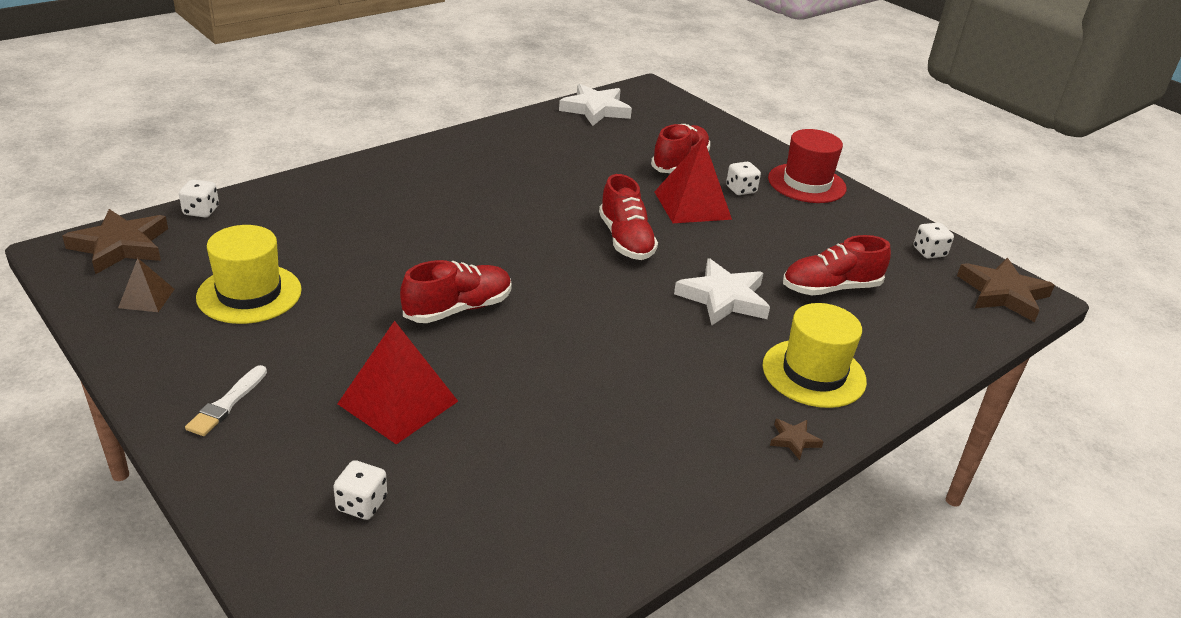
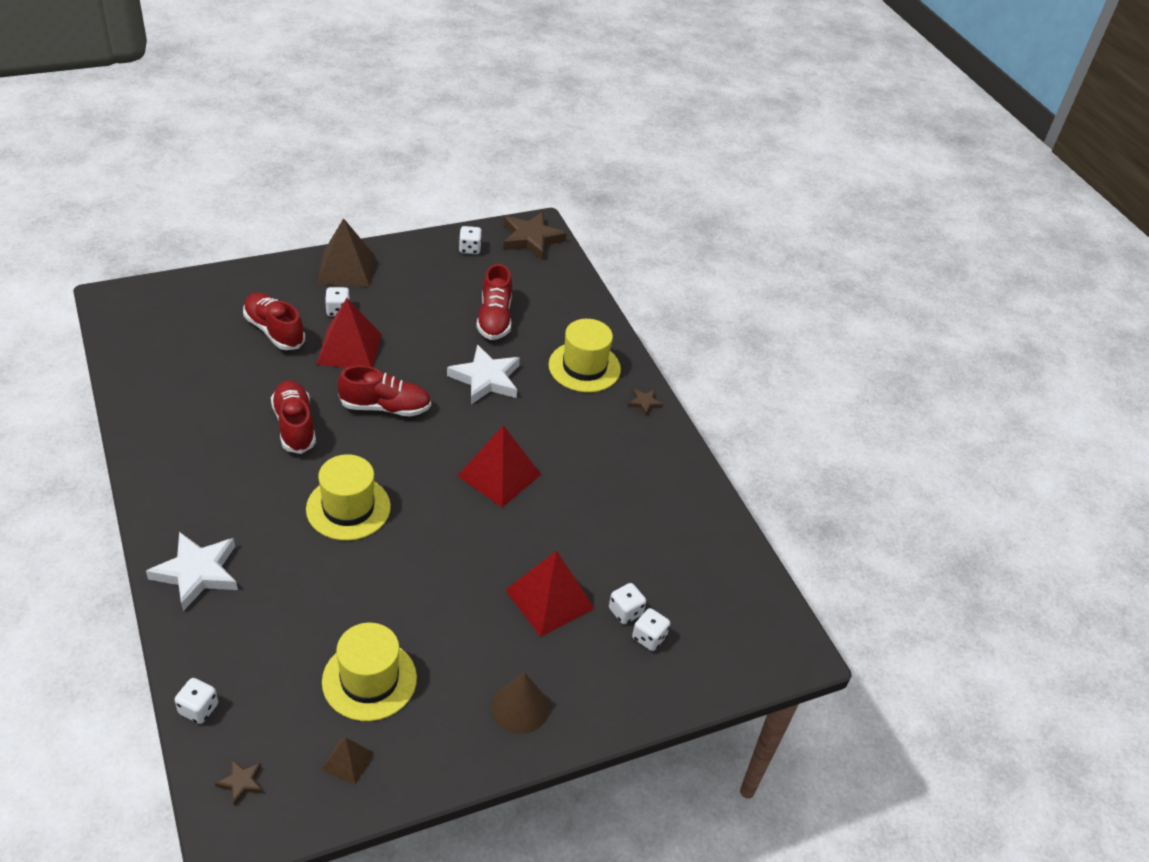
camera: 75 degrees left, 10 degrees up
brown star [62,209,168,274] -> brown star [215,760,263,806], size x0.46
white brush [185,365,267,436] -> brown cone [491,672,549,734]
red shoe [400,260,512,323] -> red shoe moved to [271,380,316,454]
white star [559,84,632,126] -> white star moved to [146,532,238,611]
red hat [768,129,847,203] -> brown pyramid [317,218,374,287]
none -> yellow hat [306,454,391,541]
none -> red pyramid [458,425,541,508]
none -> white dice [609,583,646,624]

